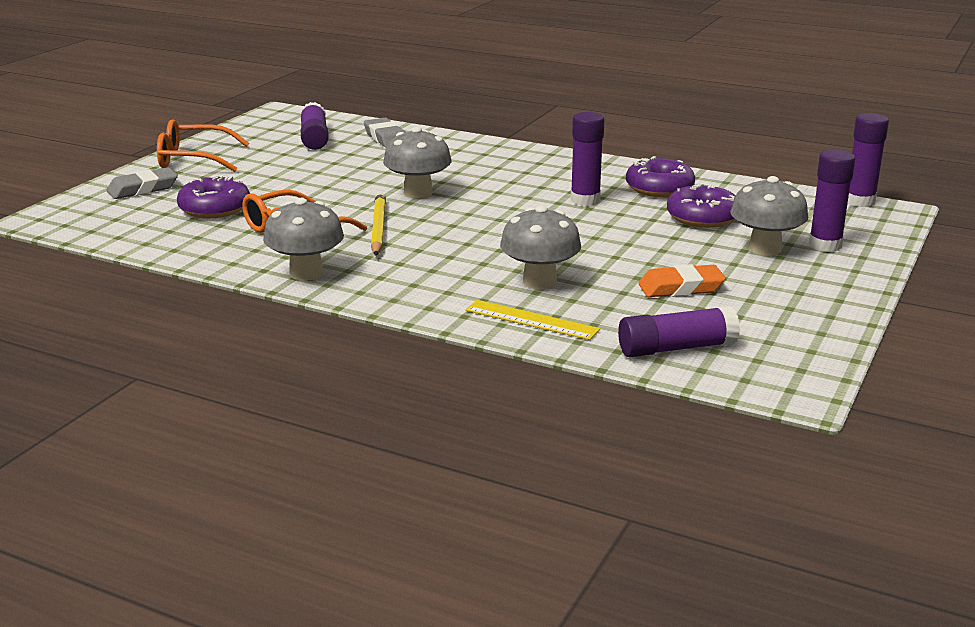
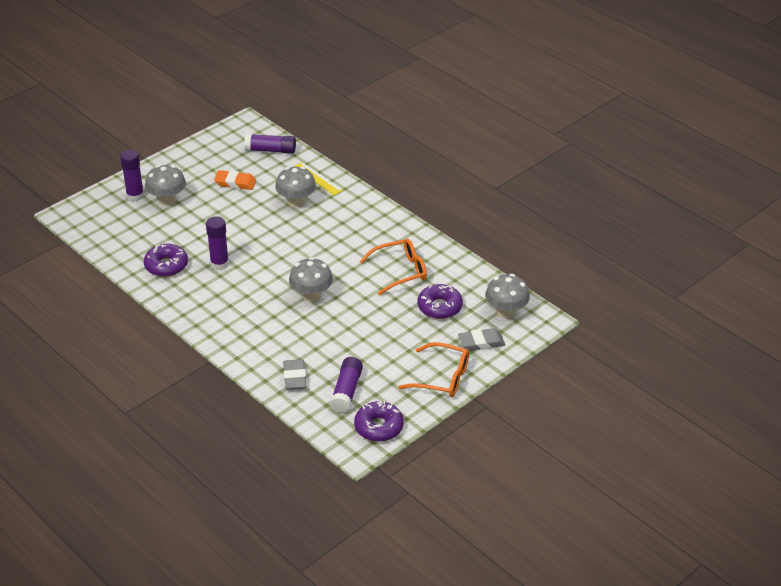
camera: 160 degrees left, 15 degrees up
grey mushroom [263,198,344,281] -> grey mushroom moved to [485,274,530,319]
yellow pencil [371,192,386,256] -> none
purple donut [667,183,735,228] -> purple donut moved to [354,401,404,442]
purple glue stick [848,113,889,207] -> none

